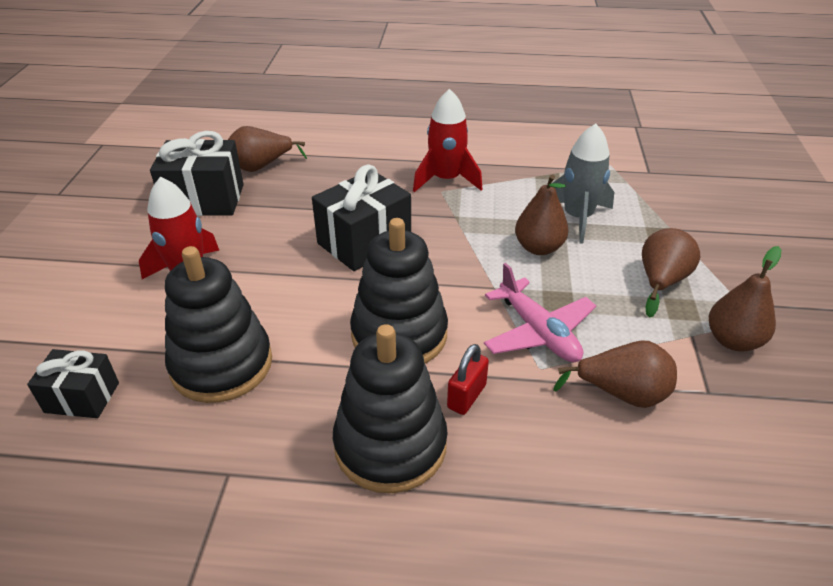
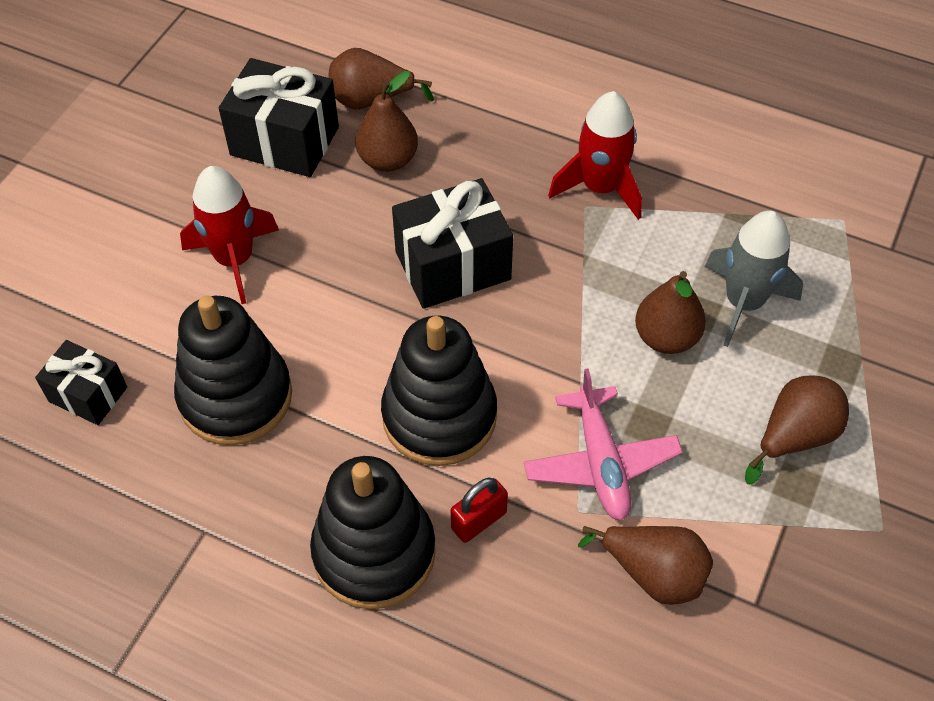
camera: 20 degrees right, 15 degrees up
brown pear [709,246,781,352] -> brown pear moved to [355,71,418,172]

